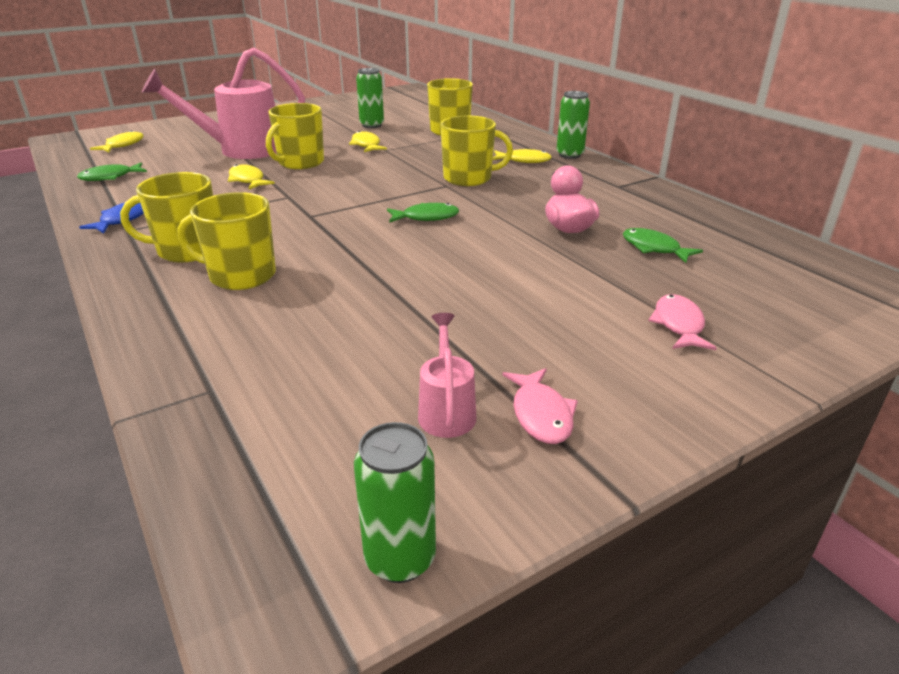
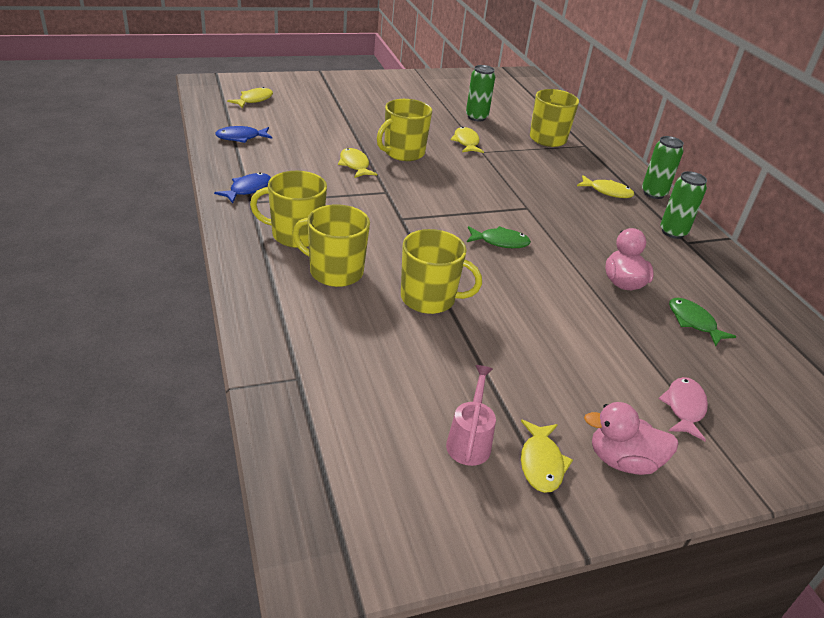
camera: 10 degrees right, 5 degrees up
green fish [77,163,147,181] -> blue fish [215,126,272,143]
pink watering can [142,48,305,159] -> none
green can [354,422,436,583] -> green can moved to [660,171,707,239]
yellow mug [440,116,513,186] -> yellow mug moved to [401,229,482,314]
pink fish [502,368,578,444] -> yellow fish [521,420,573,493]
none -> pink duck [584,402,679,475]

